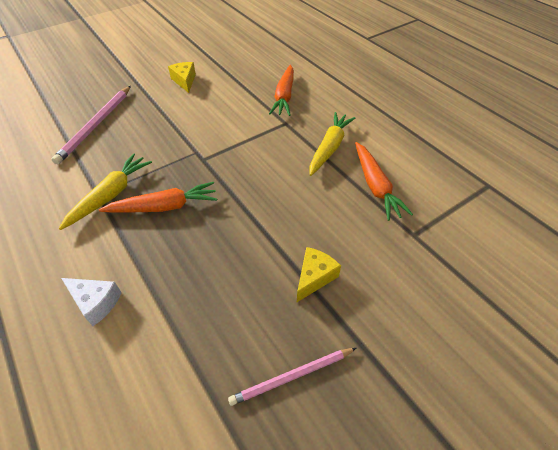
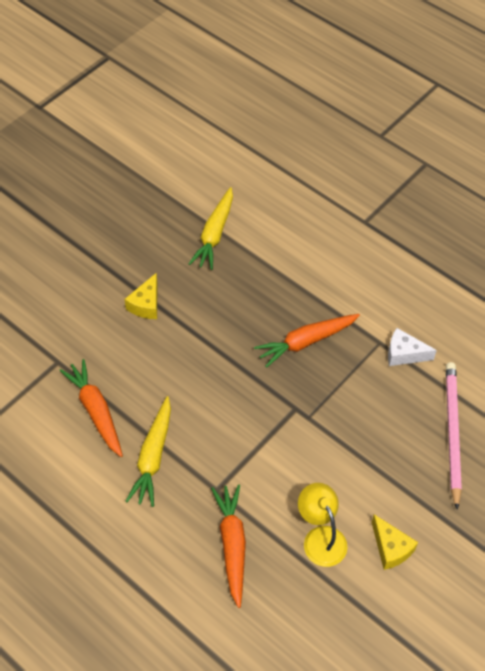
camera: 165 degrees right, 5 degrees up
yellow carrot [59,154,152,230] -> yellow carrot moved to [189,187,233,270]
white cheese [61,278,122,326] -> white cheese moved to [388,328,437,366]
pink pencil [228,348,356,406] -> none
none -> yellow lamp [298,483,347,567]

